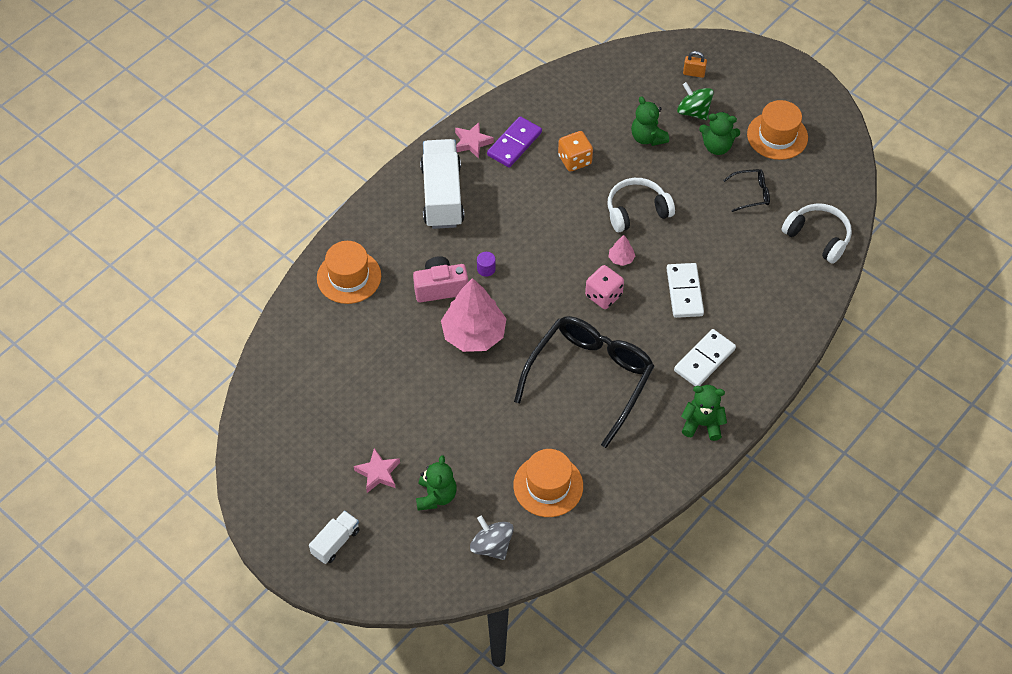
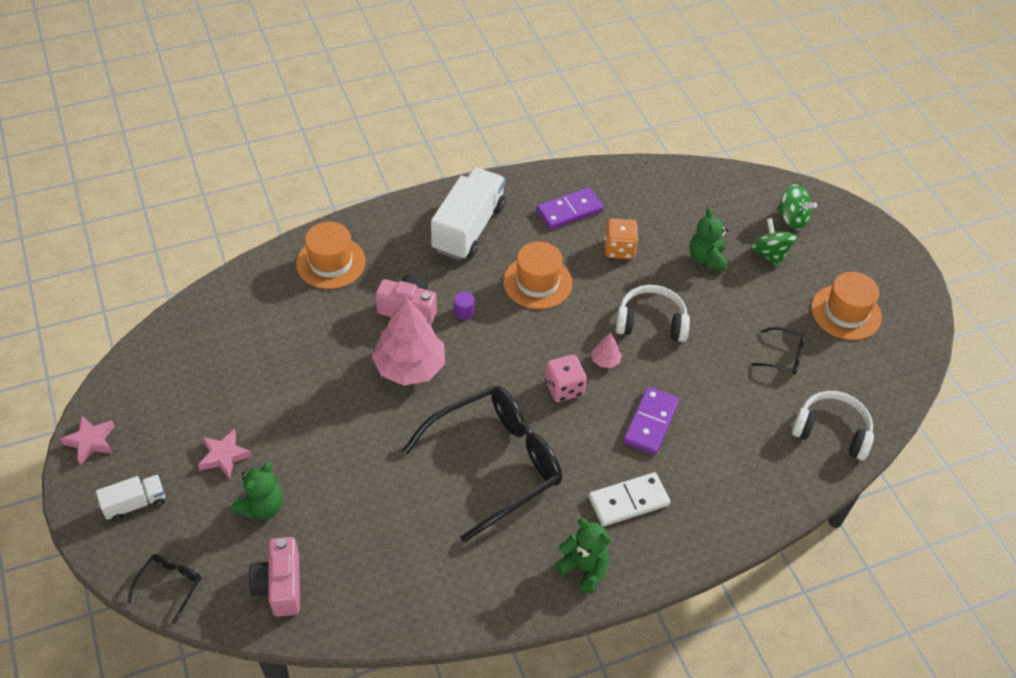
camera: 25 degrees right, 5 degrees down
pink star [455,122,494,159] -> pink star moved to [60,416,115,465]
grey spinning top [470,516,514,560] -> pink camera [248,537,300,617]
orange hat [513,449,583,517] -> orange hat moved to [503,242,572,309]
white domino [666,263,704,318] -> purple domino [623,387,679,455]
orange padlock [683,51,707,78] -> green spinning top [776,185,817,230]
green teddy bear [699,112,740,155] -> none
white headphones [782,203,852,264] -> white headphones turned 45 degrees counterclockwise [792,391,874,461]
none -> black glasses [127,554,201,625]

